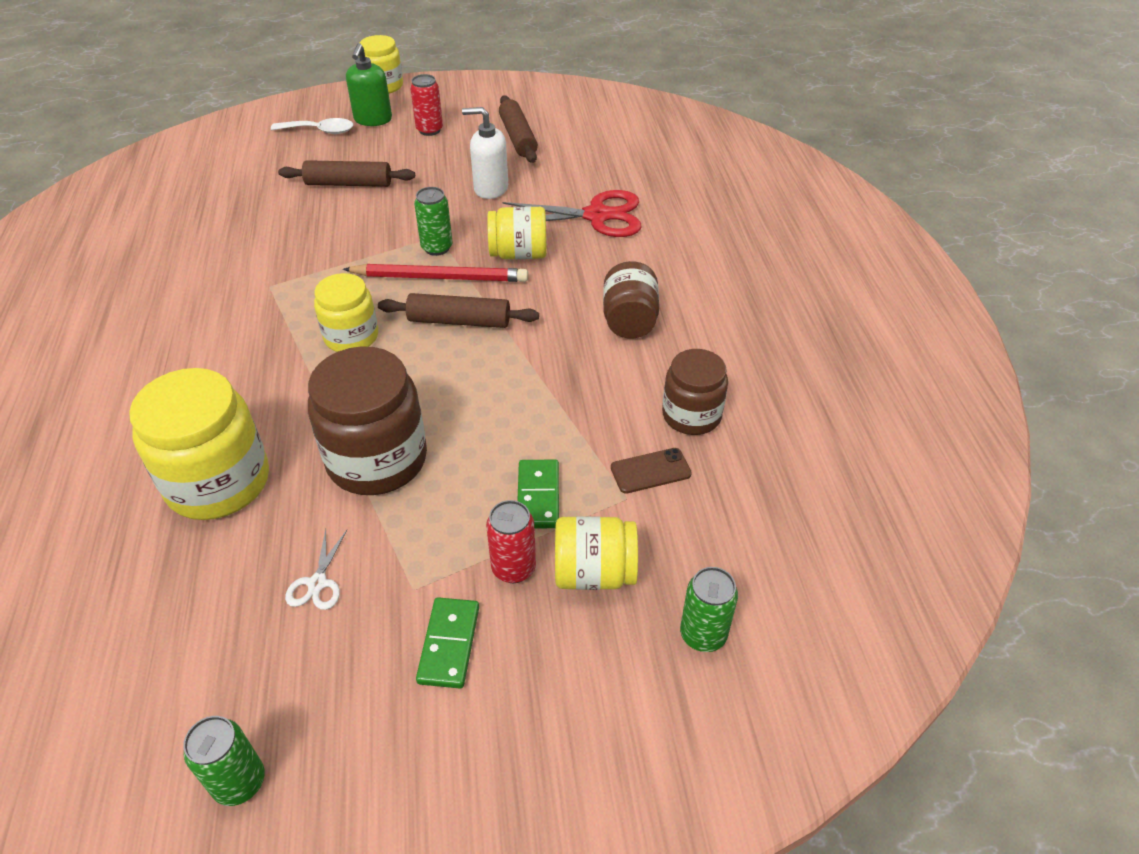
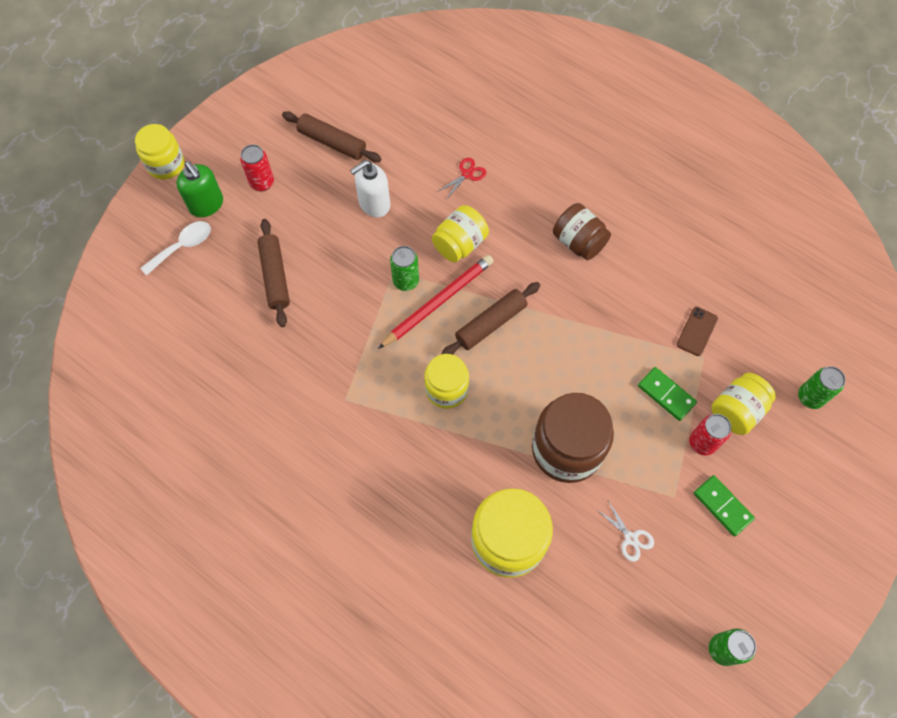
camera: 45 degrees left, 20 degrees up
brown rolling pin [278,160,415,187] -> brown rolling pin turned 60 degrees counterclockwise [257,219,290,327]
red scissors [502,190,641,237] -> red scissors [437,158,486,200], size x0.47
brown jar [662,349,728,435] -> none

